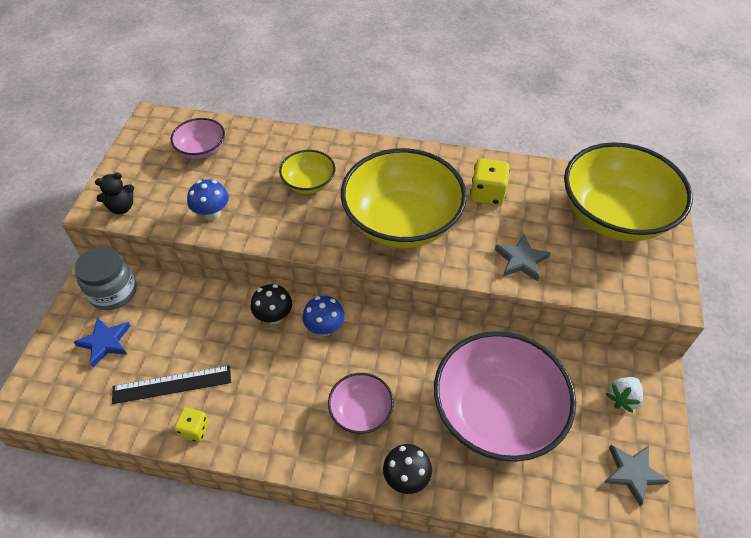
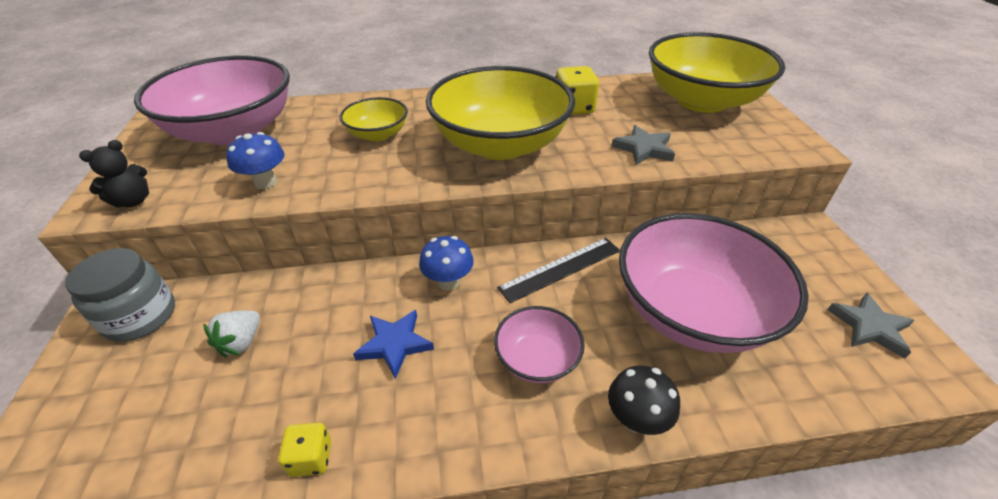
camera: 20 degrees left, 10 degrees down
blue star [74,317,130,367] -> blue star moved to [353,310,434,379]
black ruler [112,365,231,404] -> black ruler moved to [497,238,620,303]
pink bowl [170,118,225,159] -> pink bowl [134,55,290,145], size x2.08
black mushroom [251,284,292,324] -> none
white strawberry [606,377,643,413] -> white strawberry moved to [203,310,260,357]

